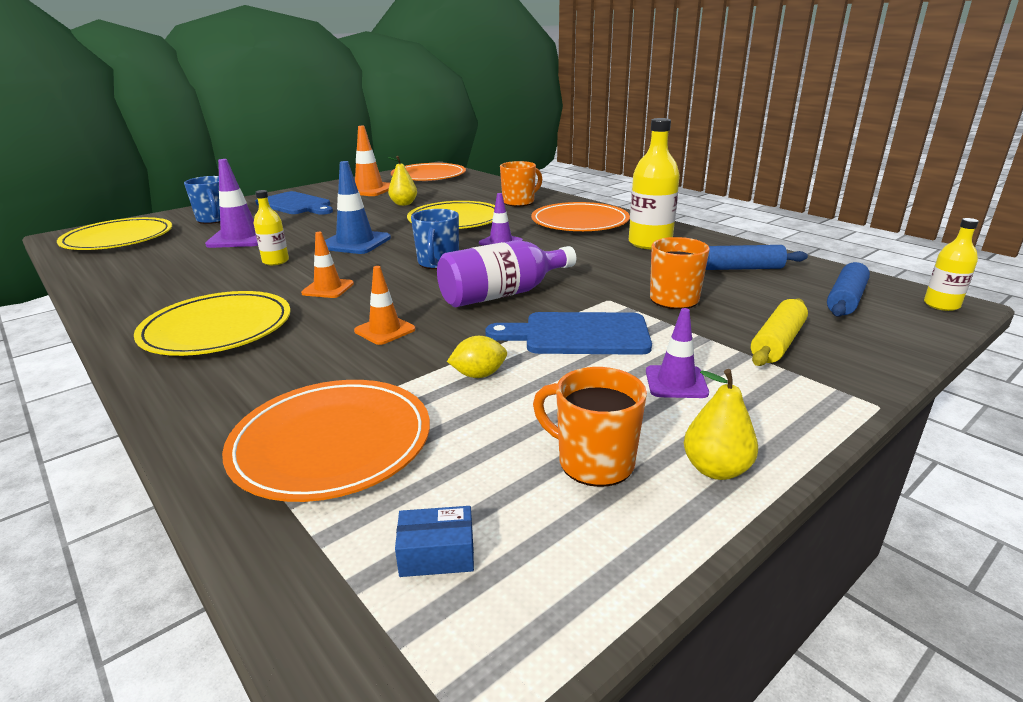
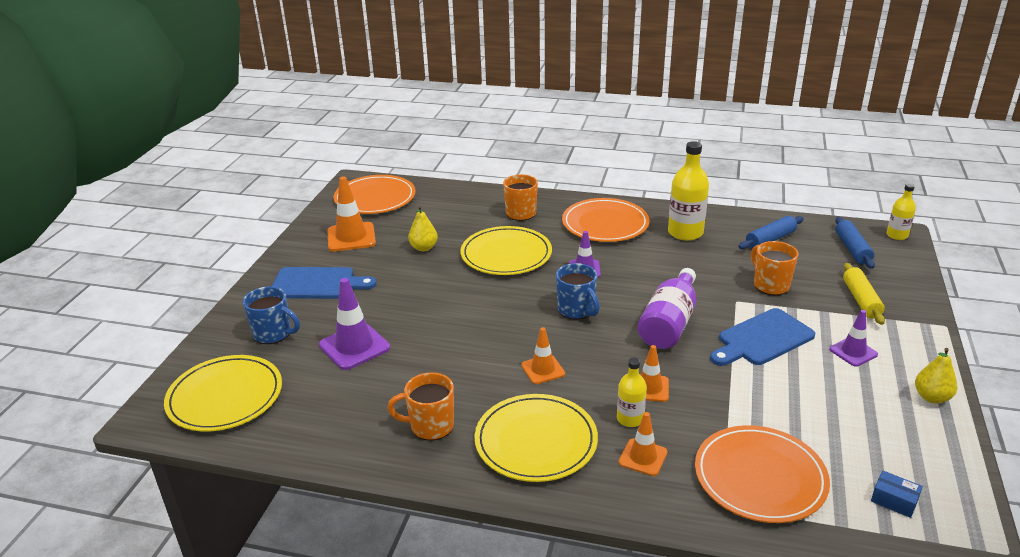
camera: 35 degrees left, 5 degrees up
yellow bottle [253,190,289,265] -> yellow bottle moved to [617,358,647,427]
blue traffic cone [325,161,391,254] -> none
blue box [395,506,474,577] -> blue box turned 75 degrees clockwise [871,471,923,518]
yellow lemon [447,336,507,378] -> none
orange mug [533,367,647,487] -> orange mug moved to [387,372,454,441]
none -> orange traffic cone [619,412,667,476]

